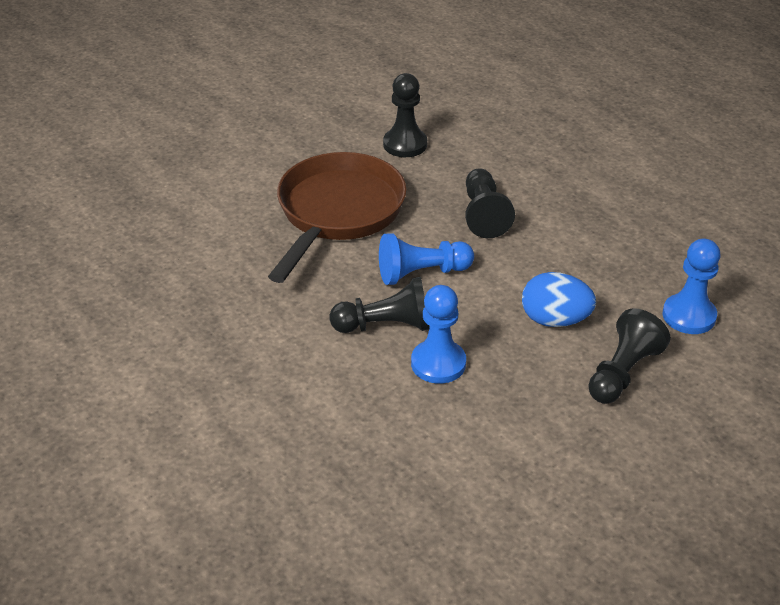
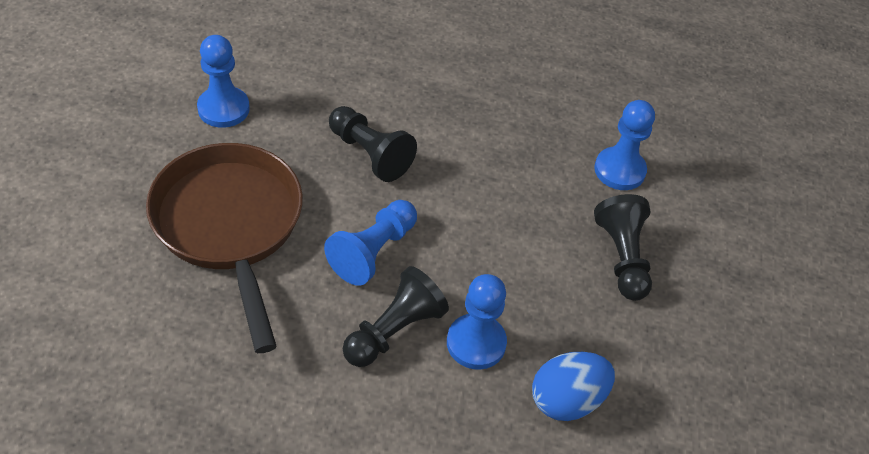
camera: 45 degrees left, 10 degrees up
black pawn [383,73,427,157] -> blue pawn [197,35,250,128]
blue egg [522,272,596,327] -> blue egg moved to [532,352,615,421]

